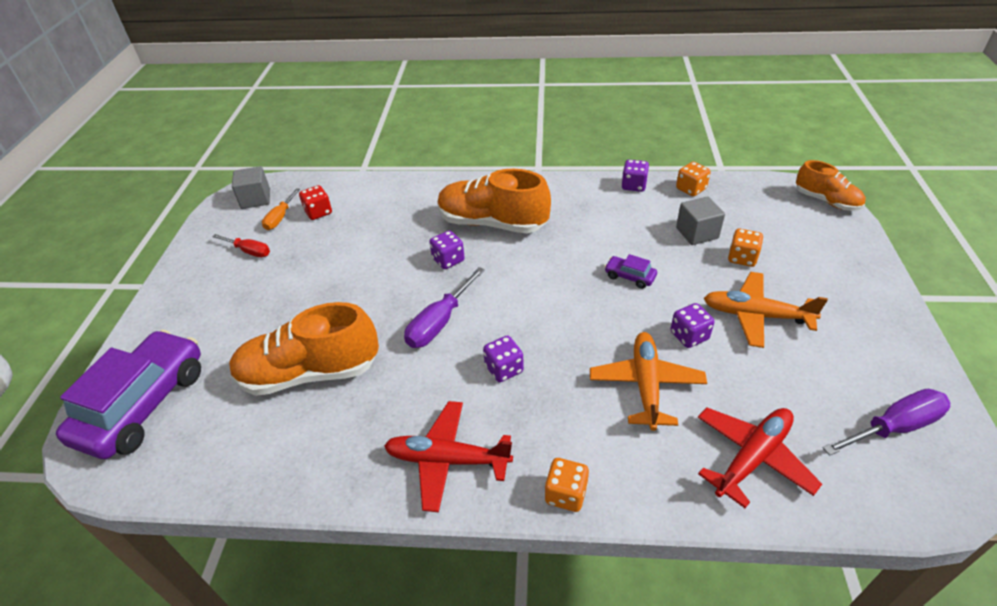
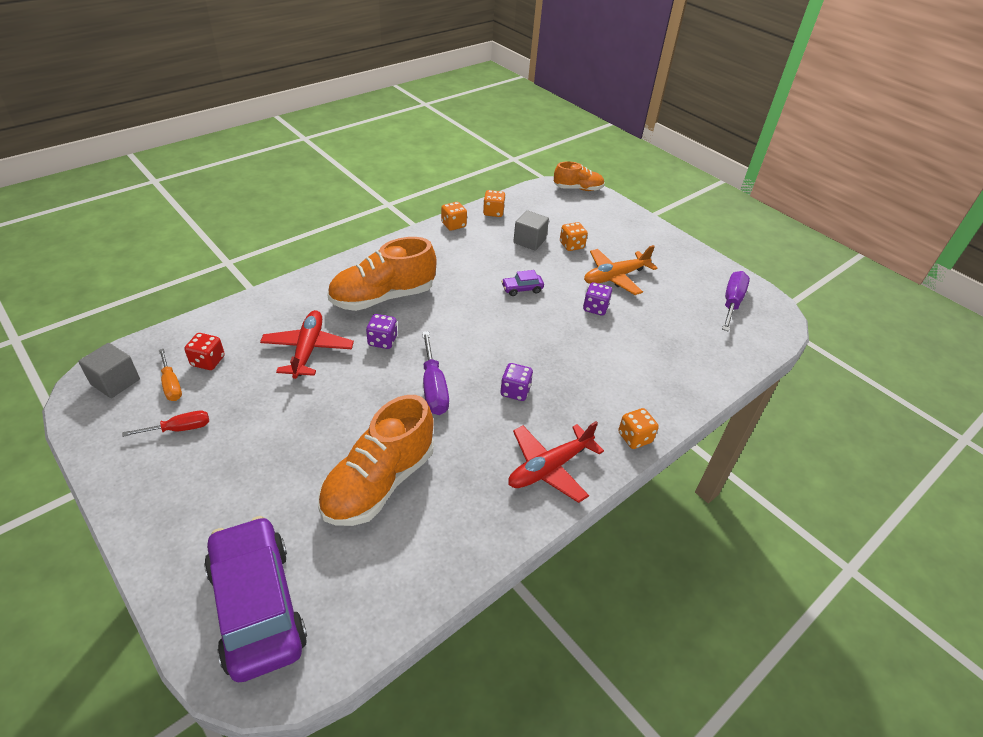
camera: 50 degrees left, 0 degrees up
orange plane [590,332,707,431] -> none
purple dice [622,160,649,192] -> orange dice [441,202,467,231]
red plane [698,407,822,508] -> red plane moved to [260,310,354,379]

